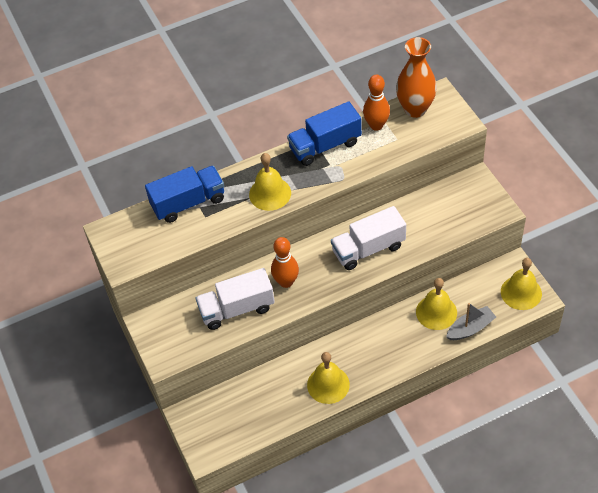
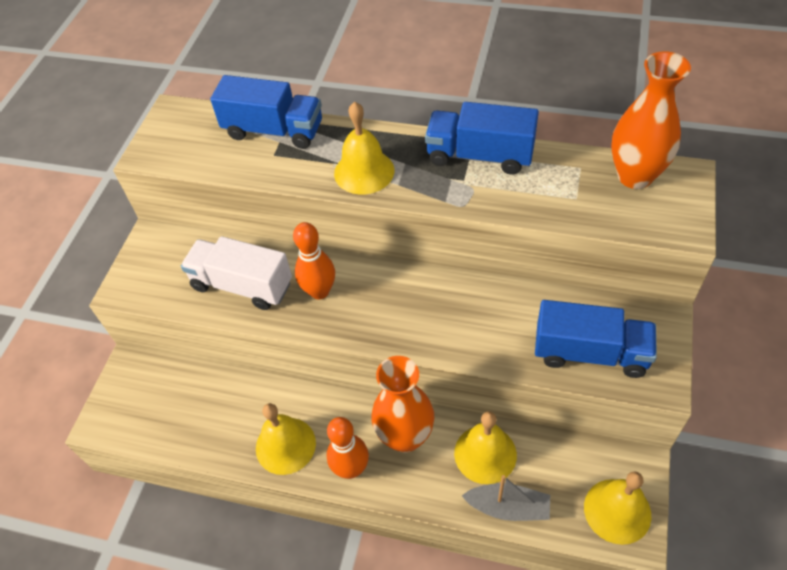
camera: 40 degrees right, 0 degrees up
white truck [331,206,406,270] -> none
orange bowling pin [363,75,390,131] -> orange bowling pin moved to [326,417,369,479]
none -> orange vase [372,356,434,453]
none -> blue truck [535,300,657,378]

